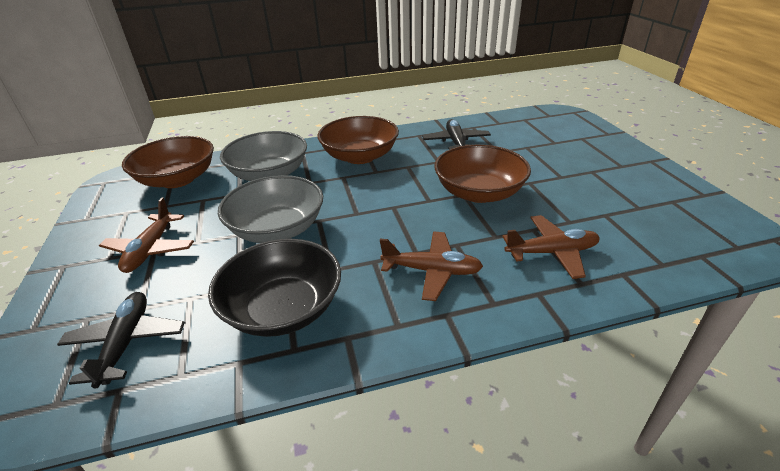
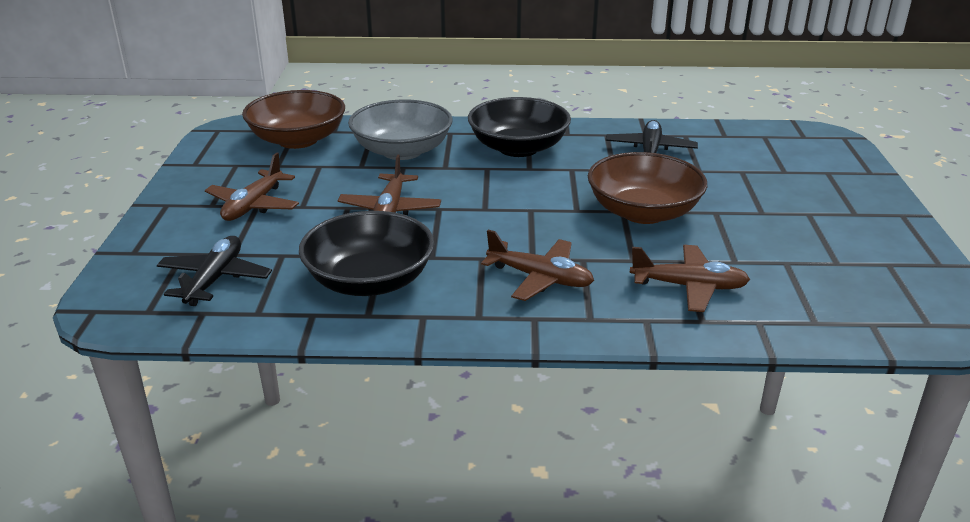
camera: 15 degrees right, 5 degrees down
grey bowl [218,175,323,243] -> brown plane [338,155,441,215]
brown bowl [317,116,399,164] -> black bowl [468,97,571,157]

